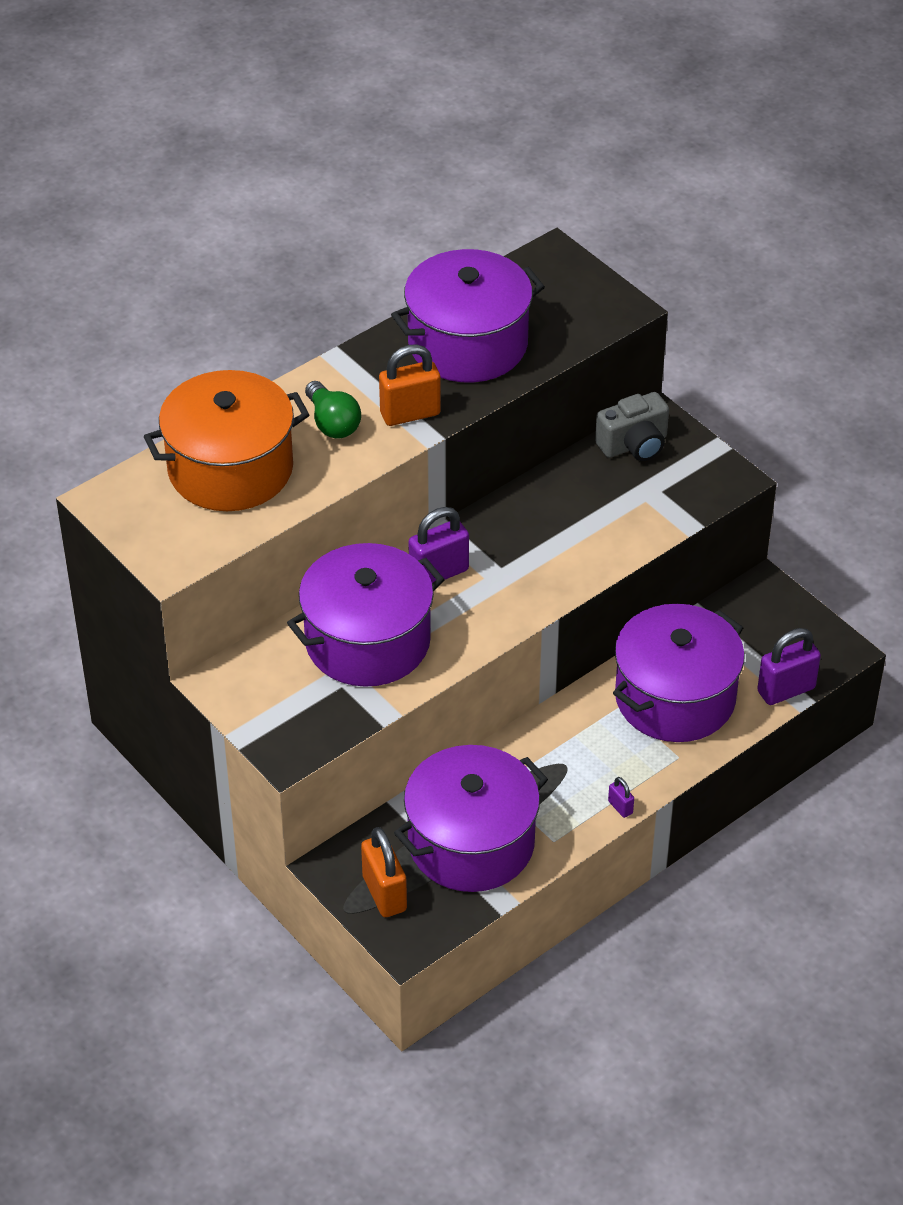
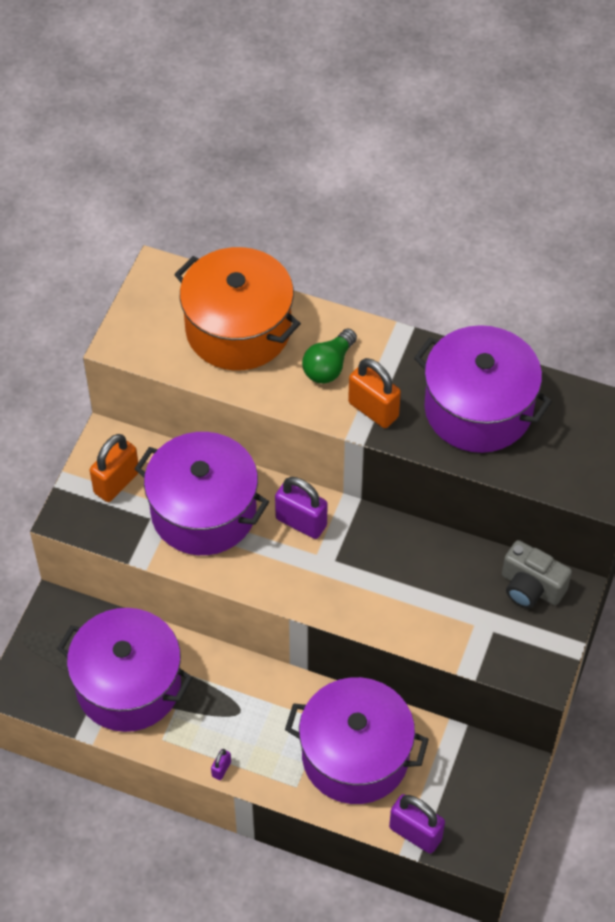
camera: 60 degrees right, 10 degrees up
orange padlock [361,827,407,917] -> orange padlock moved to [90,434,138,502]

